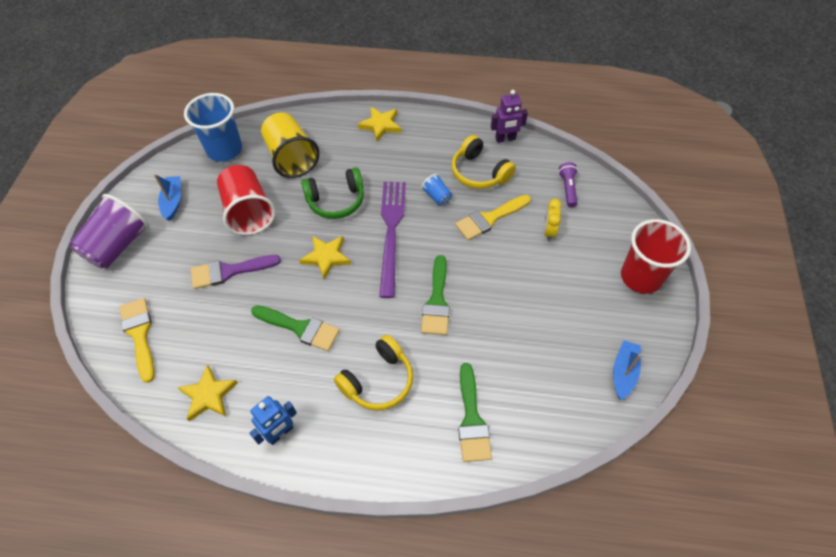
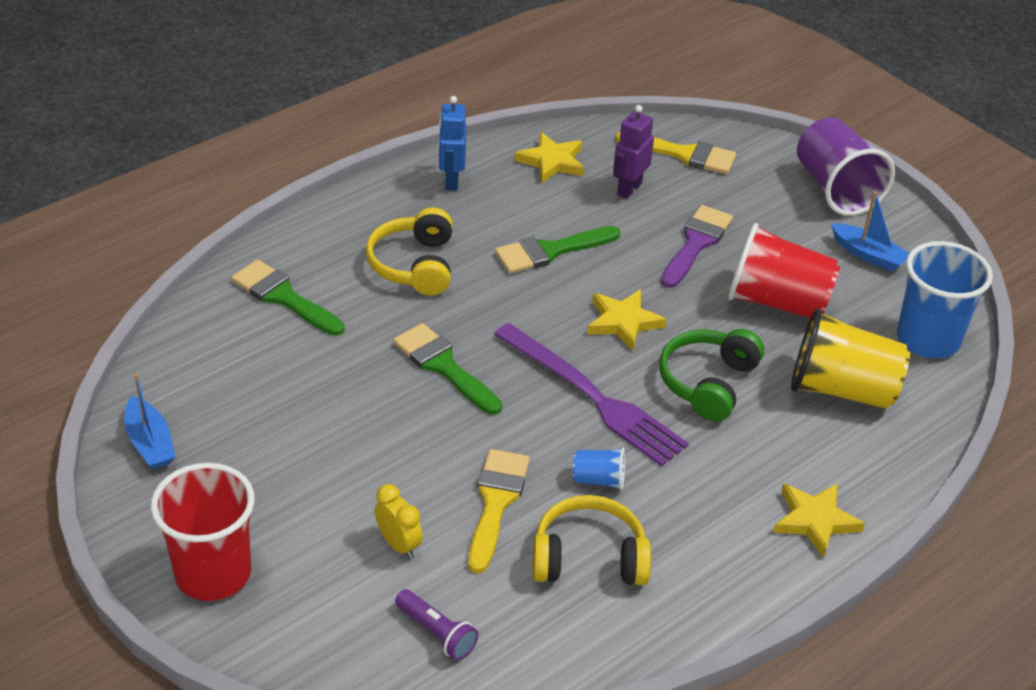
camera: 130 degrees right, 15 degrees down
purple robot [491,90,528,143] -> purple robot moved to [613,105,654,199]

